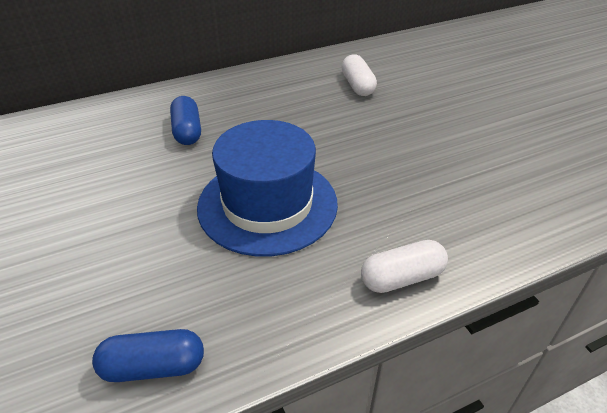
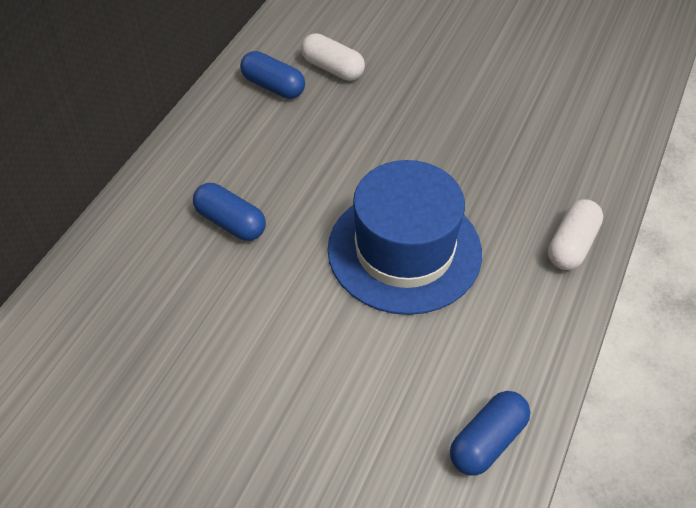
camera: 40 degrees left, 10 degrees up
none -> blue capsule [240,51,305,99]

